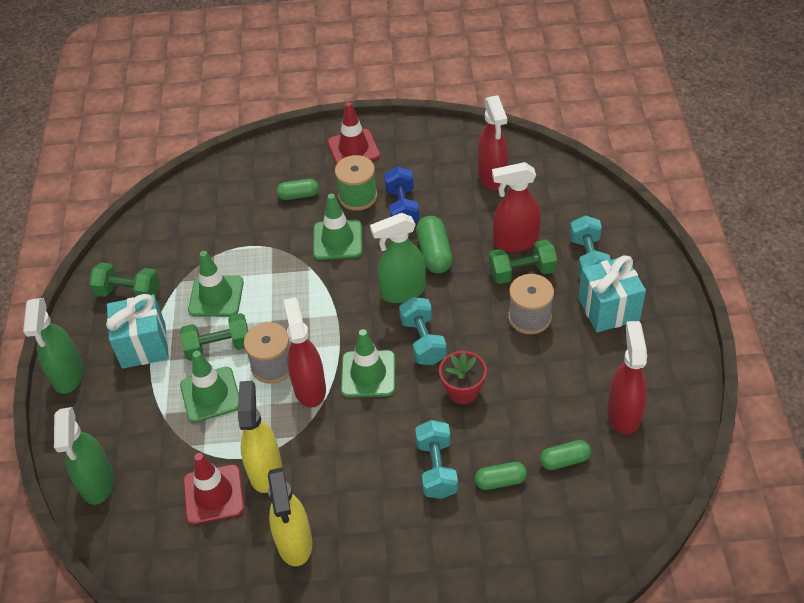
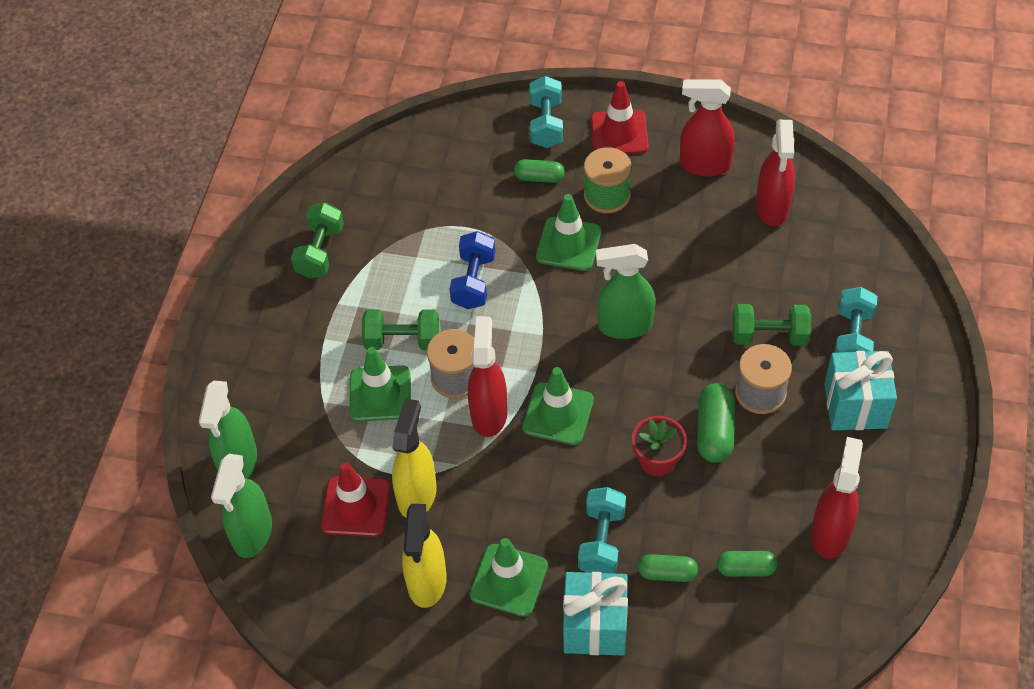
camera: 15 degrees right, 5 degrees up
green spray bottle [23,298,83,394] -> green spray bottle moved to [211,454,272,558]
green dumbbell [89,262,160,297] -> green dumbbell turned 75 degrees clockwise [291,203,344,279]
turquoise gift [106,294,169,369] -> turquoise gift moved to [563,572,628,656]
green traffic cone [188,251,244,317] -> green traffic cone moved to [470,538,548,617]
blue dumbbell [384,166,419,223] -> blue dumbbell moved to [450,231,495,309]
turquoise dumbbell [399,297,447,365] -> turquoise dumbbell moved to [529,76,563,148]
green capsule [416,216,453,273] -> green capsule moved to [697,383,735,463]
red spray bottle [492,162,541,252] -> red spray bottle moved to [680,79,735,177]

